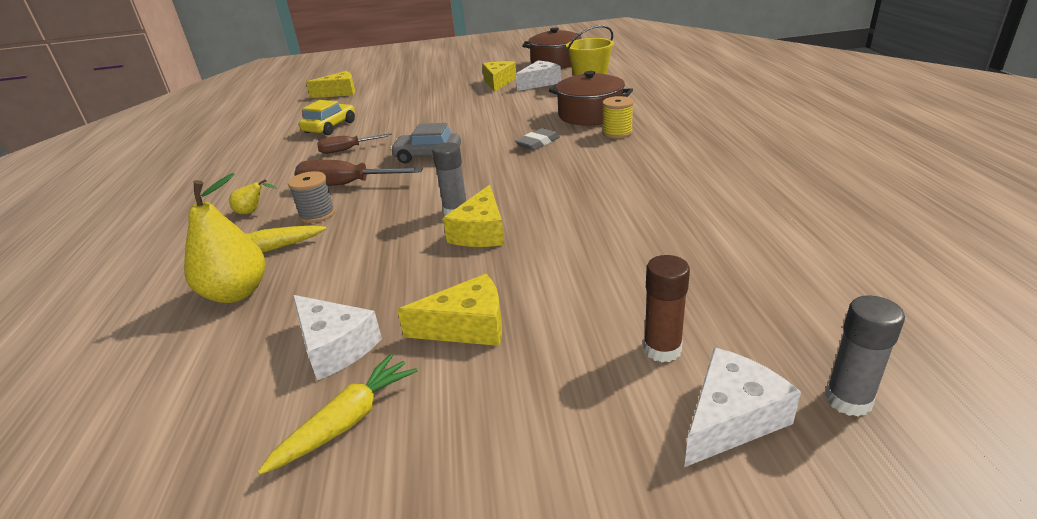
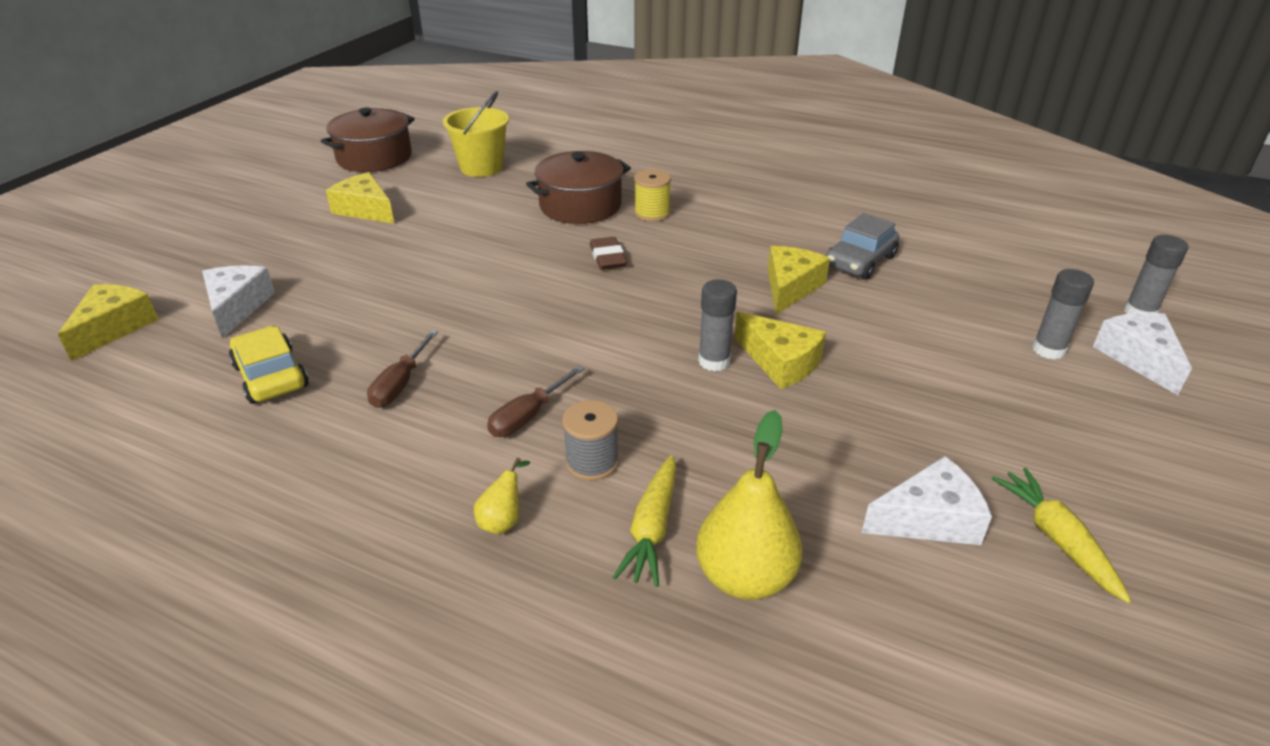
camera: 60 degrees left, 5 degrees up
brown screwdriver [295,160,423,186] -> brown screwdriver [487,365,584,437], size x0.65
grey car [390,123,461,163] -> grey car moved to [826,213,899,280]
yellow cheese [397,274,502,346] -> yellow cheese moved to [768,246,830,315]
grey eraser [515,128,560,150] -> brown eraser [590,237,627,270]
white cheese [516,61,561,91] -> white cheese moved to [202,265,275,339]
brown glue stick [643,255,690,362] -> grey glue stick [1032,269,1094,360]

